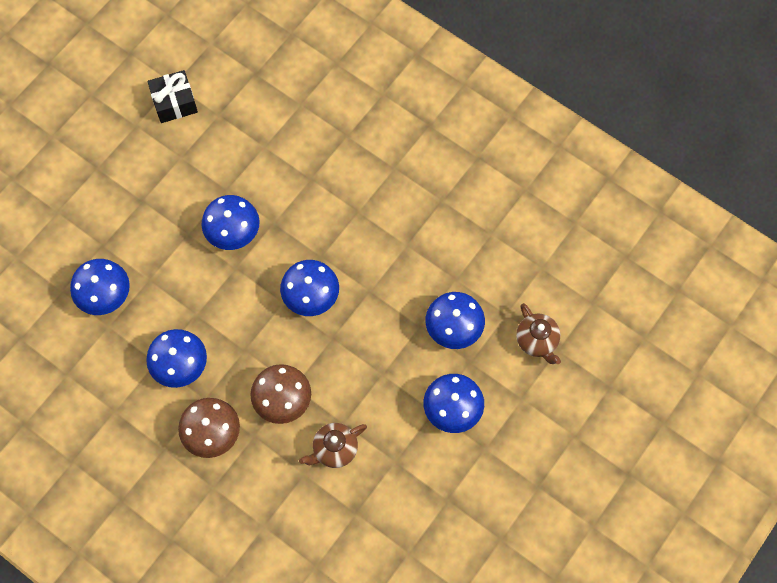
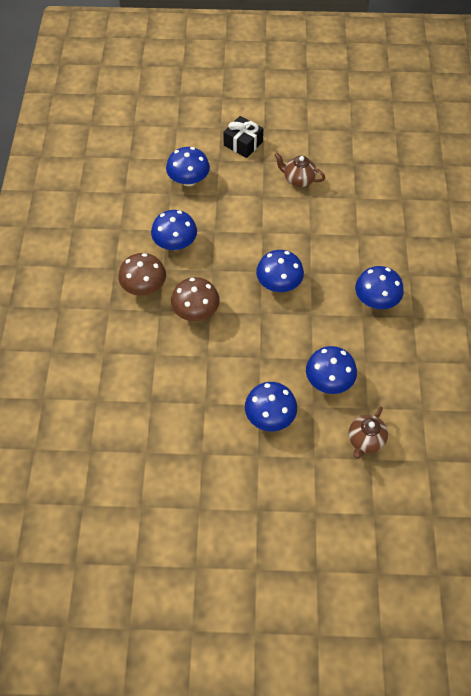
camera: 55 degrees right, 10 degrees down
black gift [147,70,198,123] -> black gift moved to [223,116,263,158]
blue mushroom [201,195,260,250] -> blue mushroom moved to [355,266,404,309]
brown teapot [299,423,367,468] -> brown teapot moved to [274,153,325,187]

